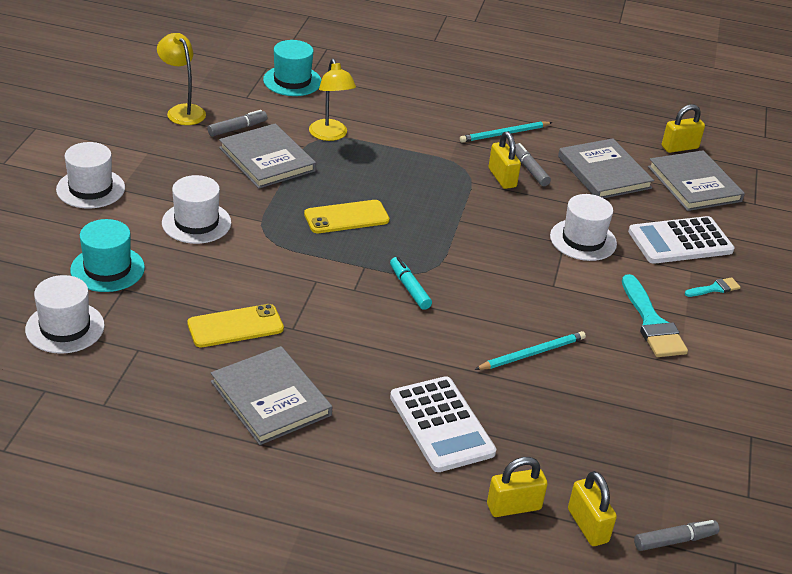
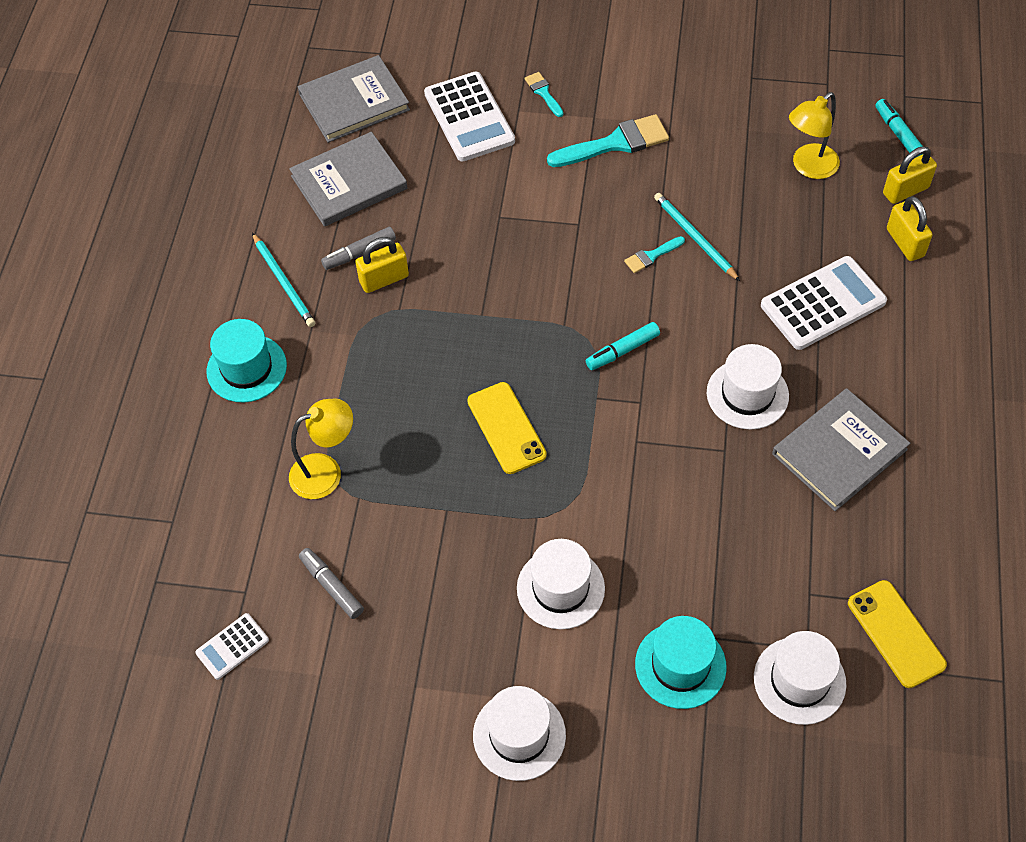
camera: 90 degrees left, 20 degrees up
yellow lamp [157,33,206,125] -> yellow lamp moved to [789,92,840,179]
yellow phone [187,304,284,347] -> yellow phone moved to [848,580,947,688]
grey book [219,124,316,189] -> none
turquoise hat [263,40,321,96] -> turquoise hat moved to [206,319,287,402]
white hat [550,194,617,261] -> white hat moved to [707,344,789,430]
grey marker [634,520,719,551] -> turquoise marker [875,99,922,158]
yellow padlock [662,104,705,153] -> none
none -> white calculator [195,613,269,680]
none -> turquoise brush [624,236,685,273]

